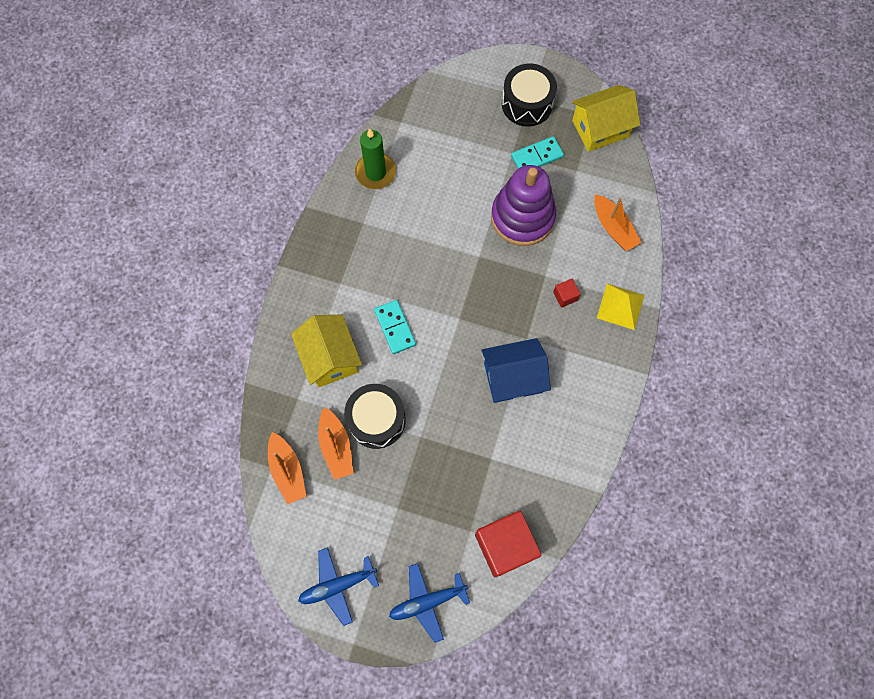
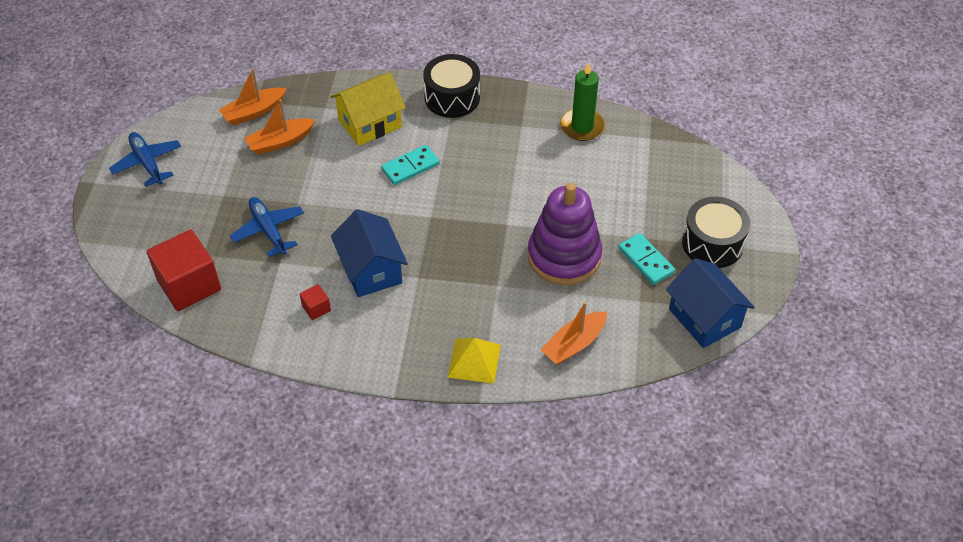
camera: 80 degrees right, 20 degrees down
black drum [344,384,406,449] -> black drum moved to [423,54,480,118]
blue plane [389,563,470,643] -> blue plane moved to [230,197,304,257]
red cube [553,279,581,308] -> red cube moved to [300,284,331,320]
yellow house [572,85,640,152] -> blue house [666,258,755,348]

